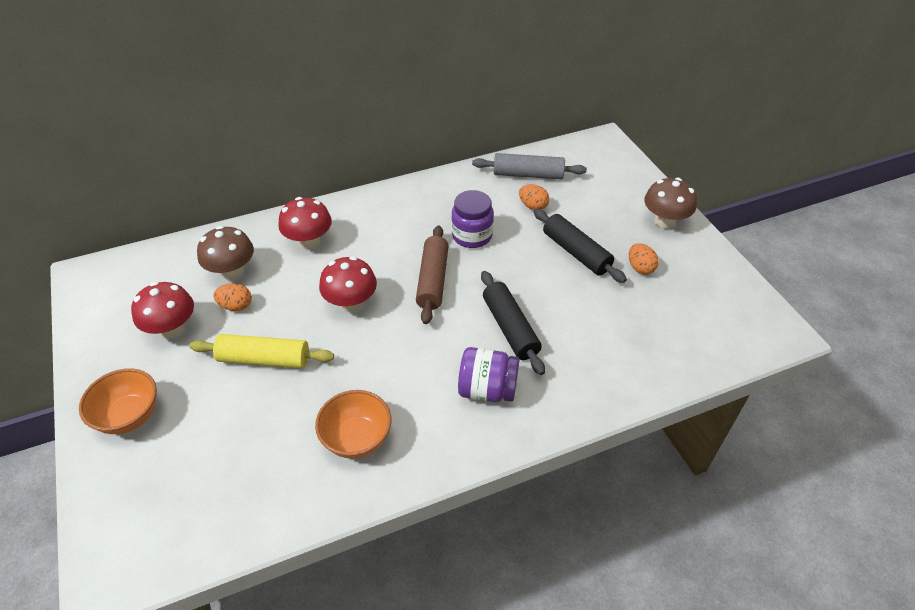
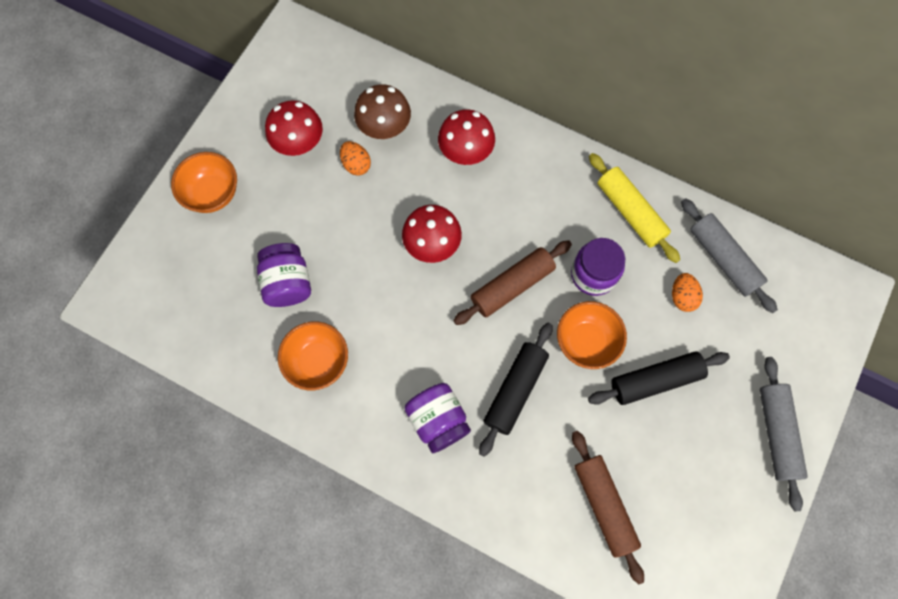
camera: 50 degrees right, 25 degrees up
yellow rolling pin [189,334,334,368] -> yellow rolling pin moved to [589,153,680,263]
black rolling pin [534,209,627,283] -> black rolling pin turned 60 degrees clockwise [588,351,730,405]
orange egg [629,243,659,274] -> none
brown mushroom [644,178,697,229] -> grey rolling pin [760,357,808,511]
none -> purple jar [257,243,311,307]
none -> orange bowl [557,301,627,369]
none -> brown rolling pin [572,431,644,584]

